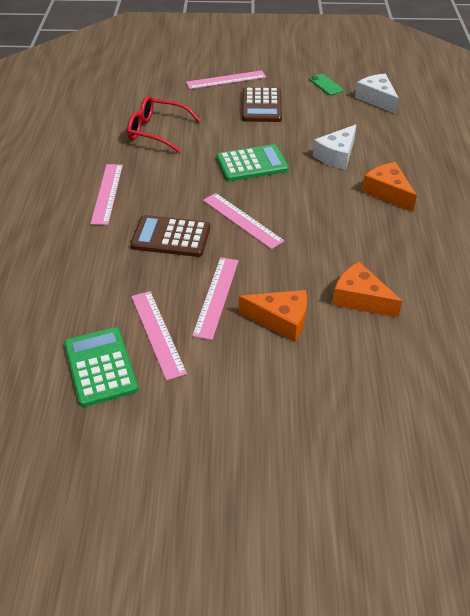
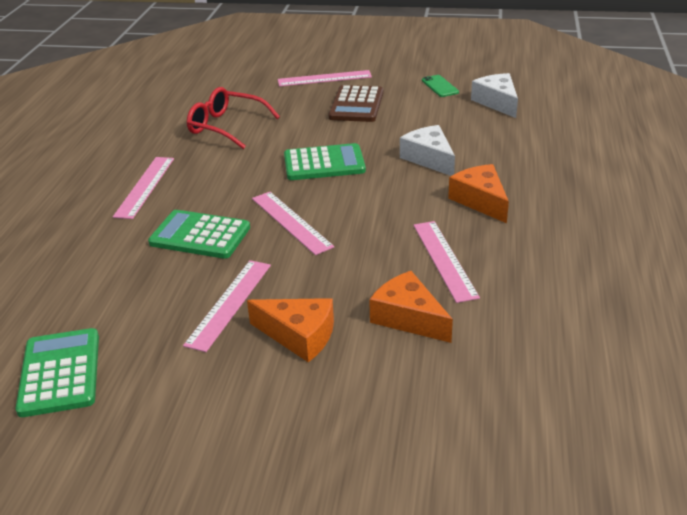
camera: 10 degrees right, 10 degrees down
brown calculator [130,215,210,257] -> green calculator [148,210,250,259]
pink ruler [131,291,187,381] -> pink ruler moved to [414,221,480,303]
white cheese [313,125,356,170] -> white cheese turned 105 degrees clockwise [400,125,455,176]

